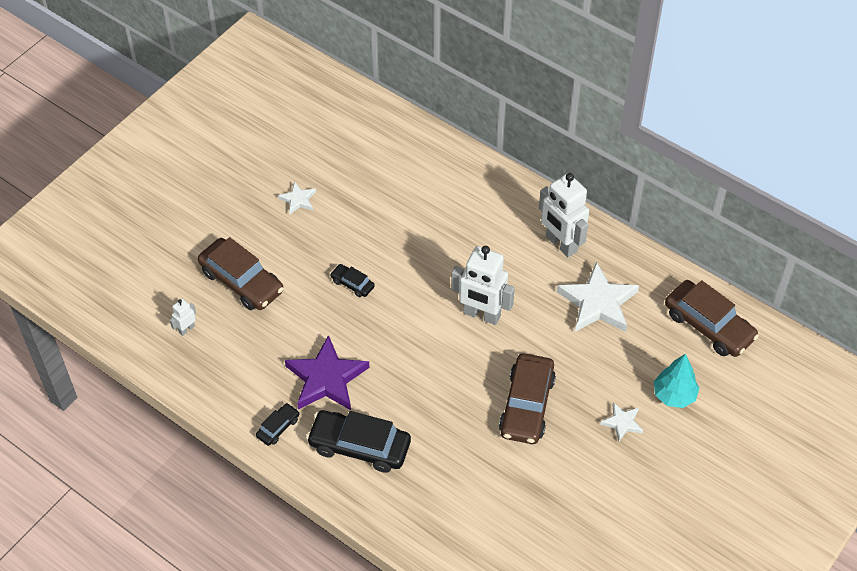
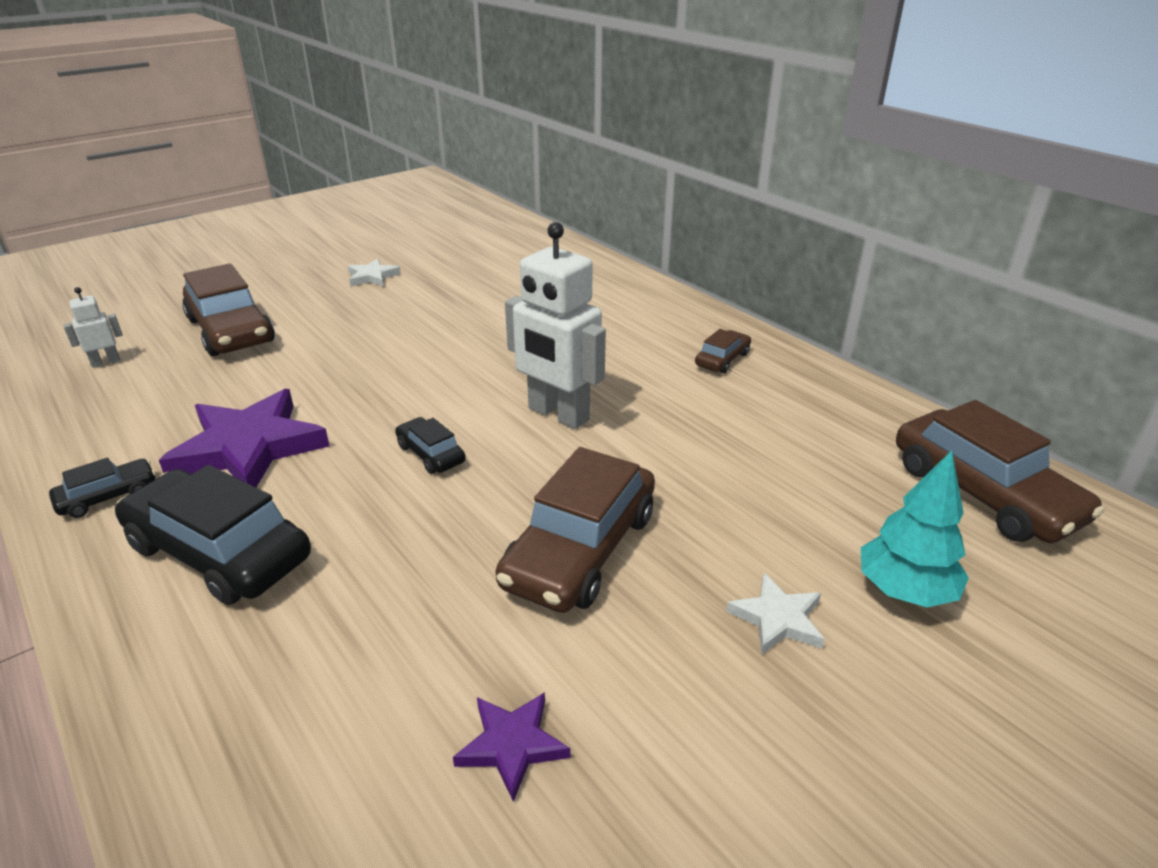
camera: 15 degrees right, 20 degrees down
black car [330,264,375,297] -> black car moved to [395,417,466,474]
white robot [539,173,589,257] -> brown car [695,329,751,373]
white star [557,262,639,332] -> none
none -> purple star [453,692,570,802]

